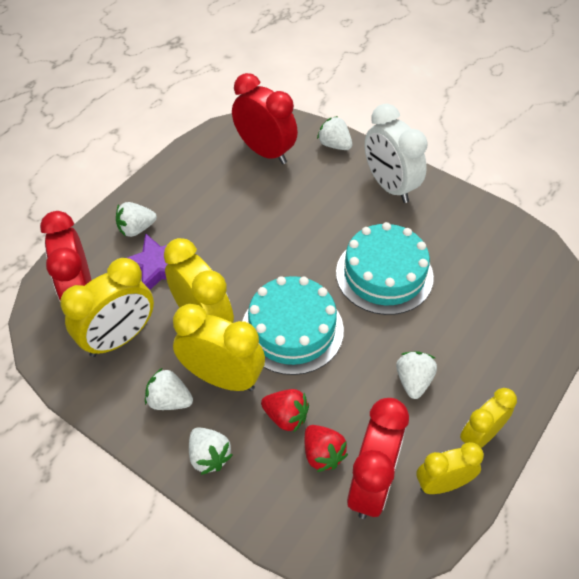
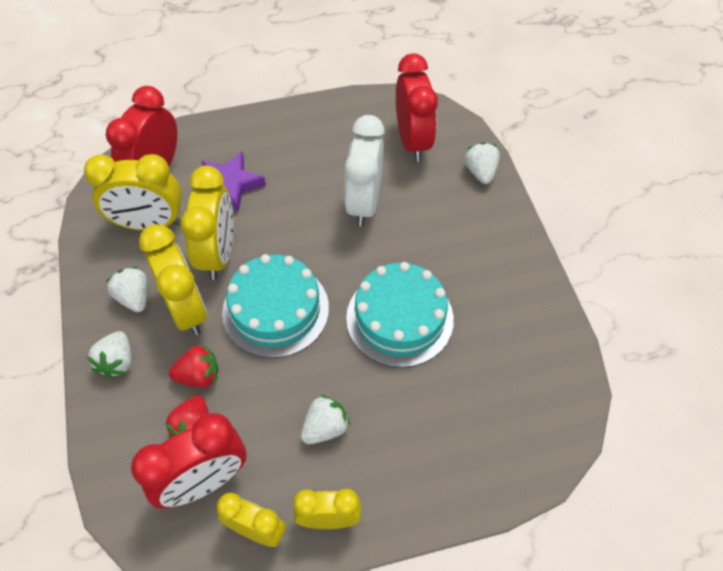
camera: 40 degrees right, 5 degrees up
white strawberry [116,202,157,237] -> none
red strawberry [261,389,309,433] -> red strawberry turned 75 degrees counterclockwise [169,344,219,388]
white clock [365,104,428,203] -> white clock moved to [344,115,385,226]

